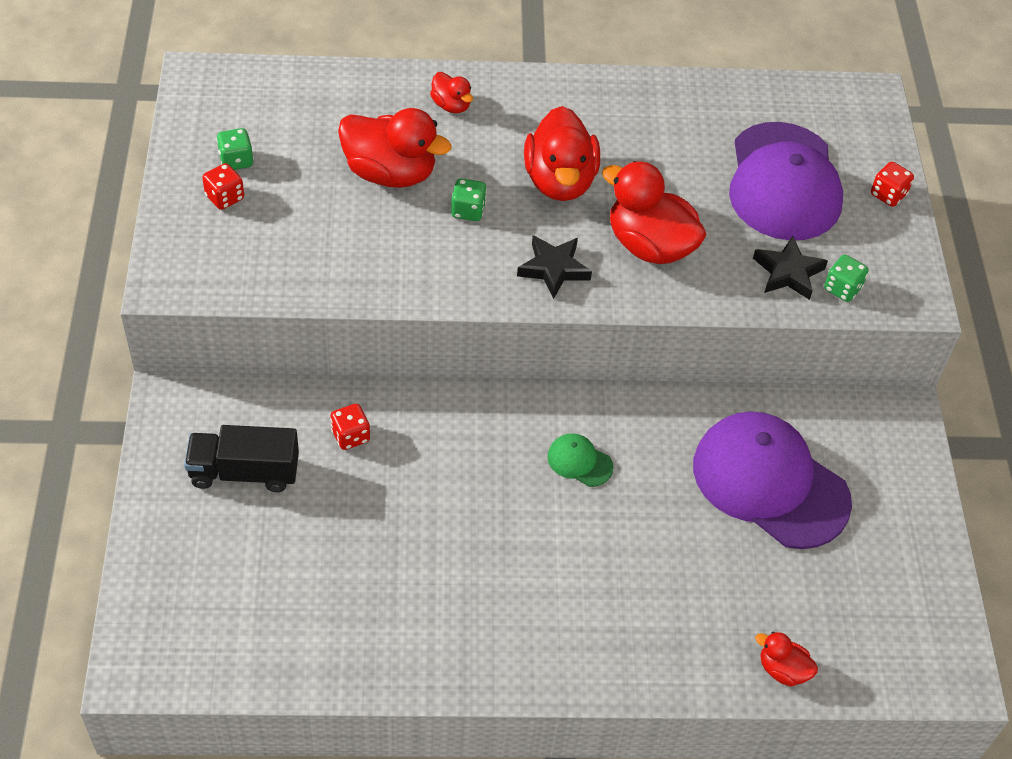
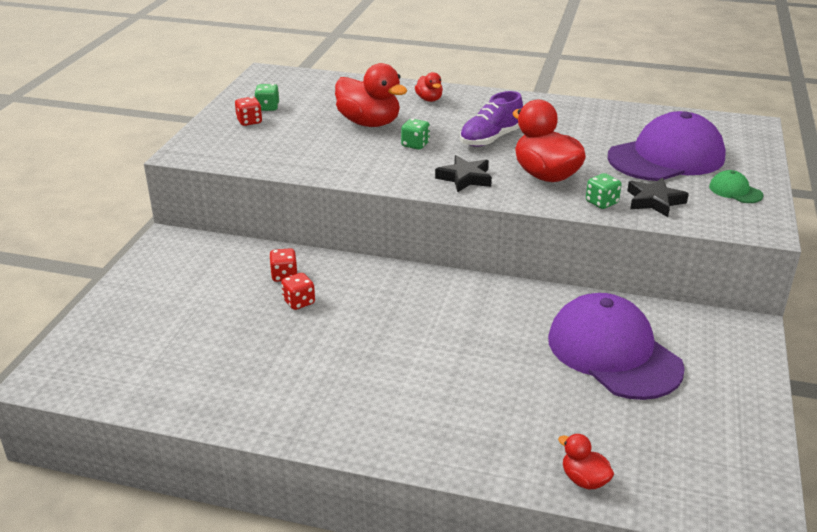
camera: 20 degrees right, 20 degrees down
black truck [184,425,299,492] -> none
red duck [524,106,600,201] -> purple shoe [460,91,523,147]
green cap [547,433,613,487] -> green cap moved to [709,170,764,203]
purple cap [729,122,843,240] -> purple cap turned 135 degrees counterclockwise [608,111,726,181]
green dice [824,255,869,302] -> green dice moved to [586,173,622,209]
red dice [871,162,914,207] -> red dice moved to [281,273,315,310]

